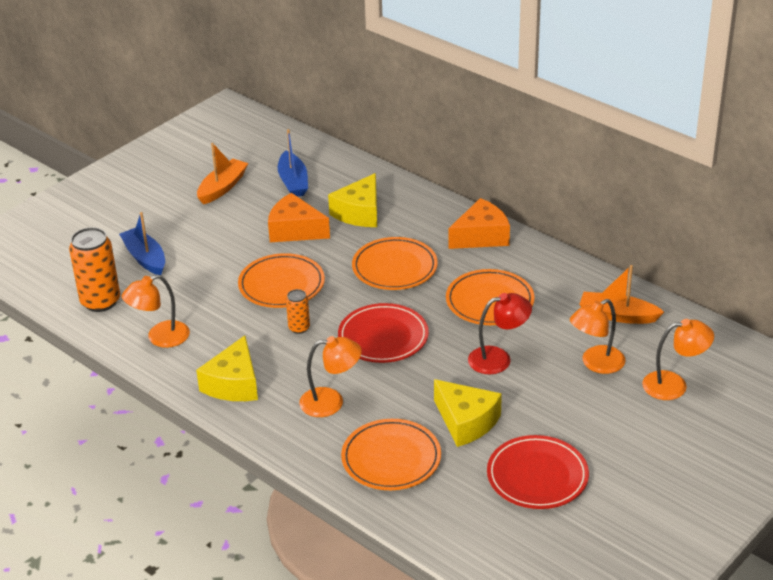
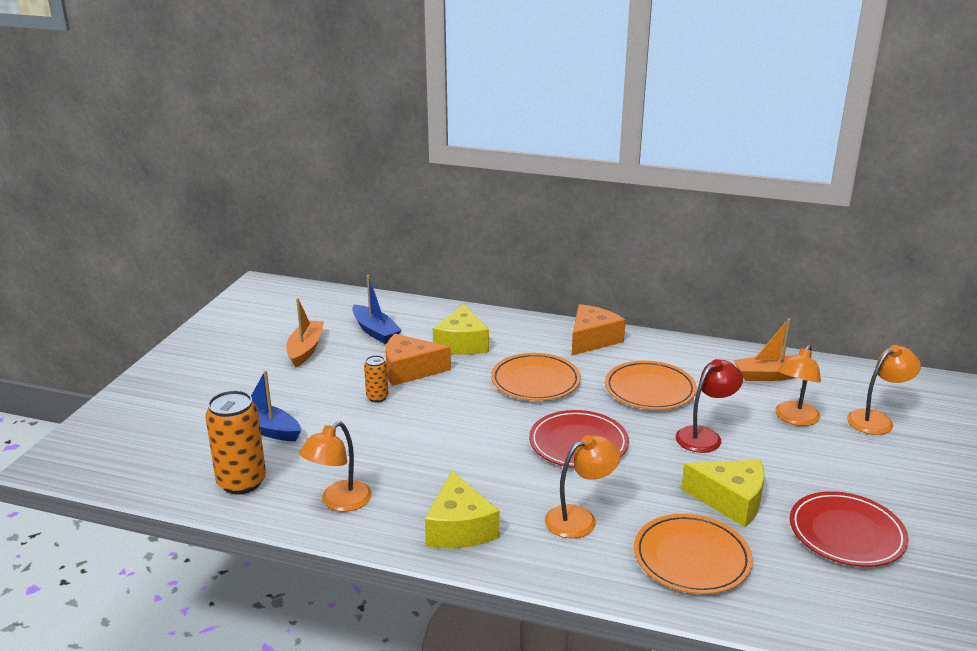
camera: 25 degrees left, 10 degrees down
orange plate [238,253,325,308] -> none
orange can [286,289,310,334] -> orange can moved to [364,355,389,402]

